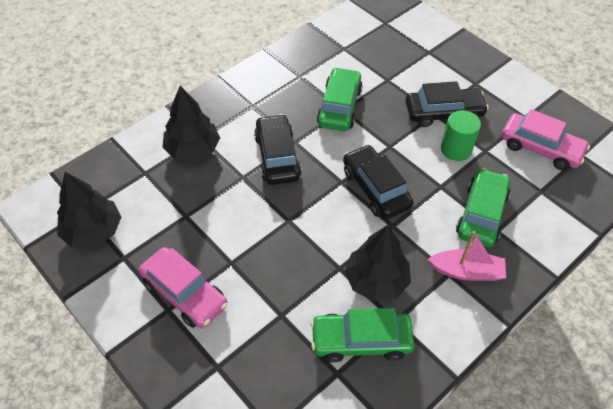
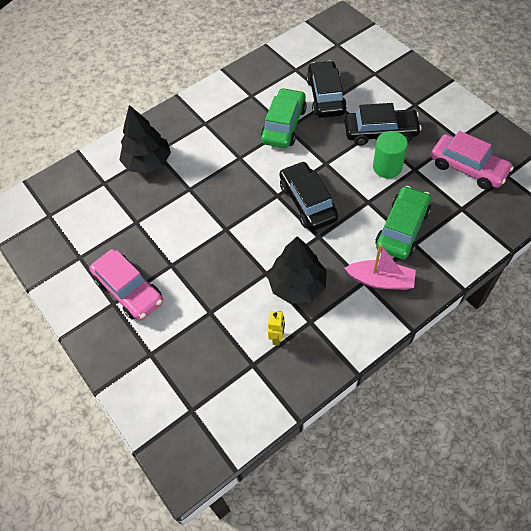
camera: 10 degrees right, 5 degrees up
black tree [57,172,121,248] -> none
black car [254,114,302,185] -> black car moved to [307,61,347,118]
green car [310,308,415,363] -> yellow robot [268,311,285,346]

